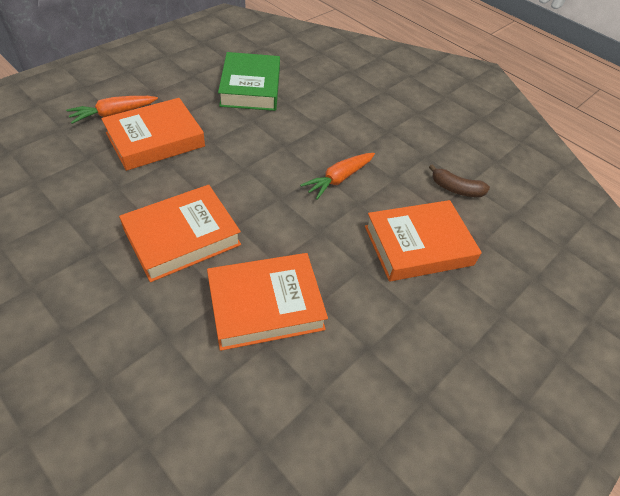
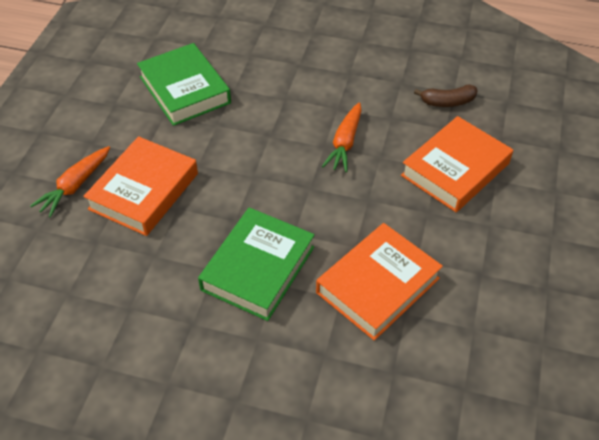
camera: 25 degrees left, 0 degrees up
orange book [119,185,241,282] -> green book [198,208,315,321]

